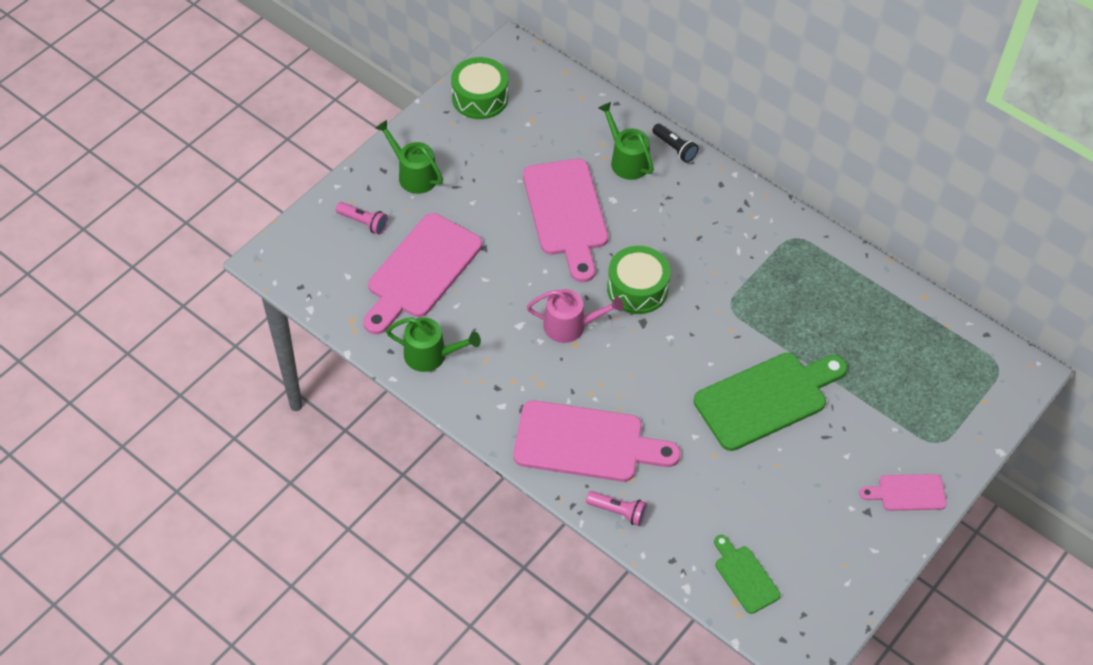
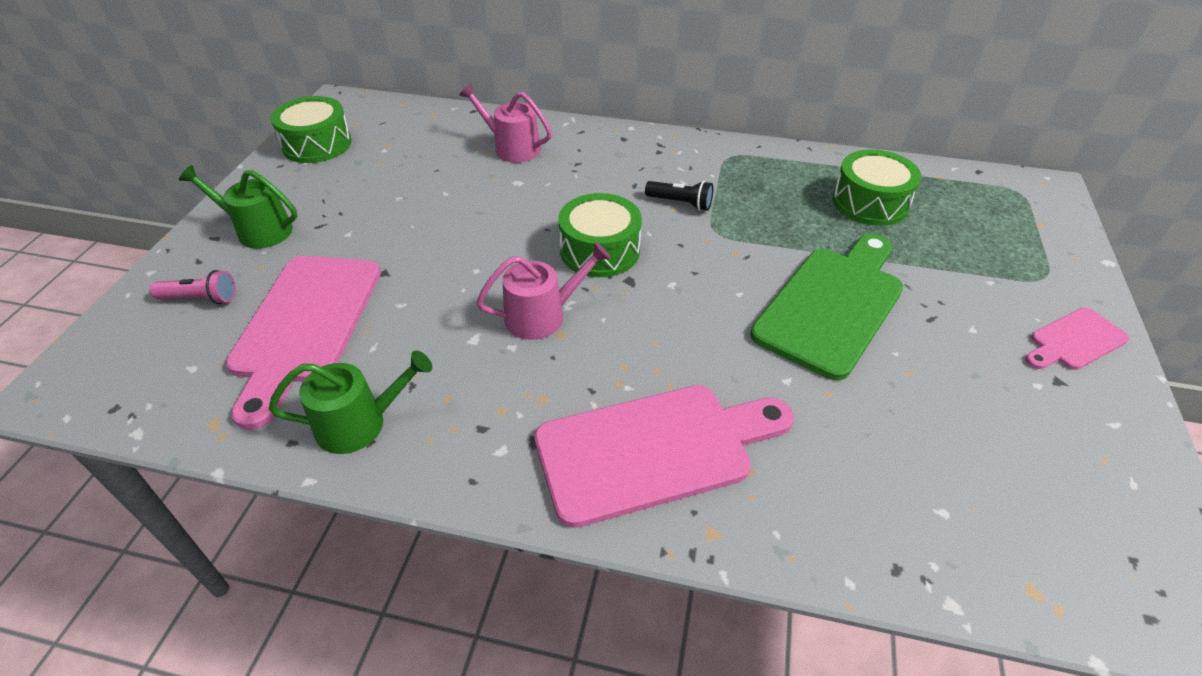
camera: 25 degrees left, 10 degrees down
pink cutting board [523,158,608,282] -> none
pink flashlight [586,491,647,526] -> none
green watering can [598,102,654,180] -> pink watering can [459,83,552,163]
black flashlight [652,123,699,163] -> black flashlight moved to [645,181,713,211]
green cutting board [714,535,780,614] -> none
none -> green drum [832,149,921,226]

